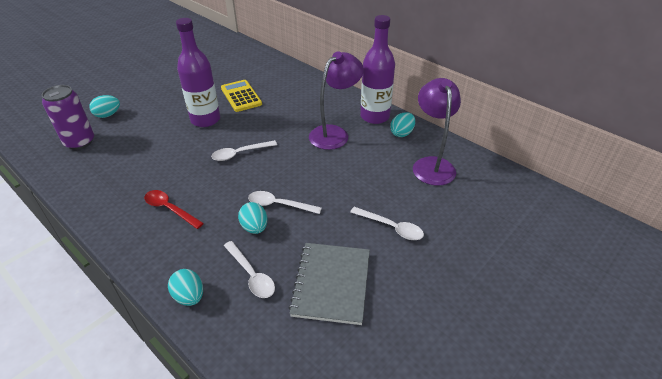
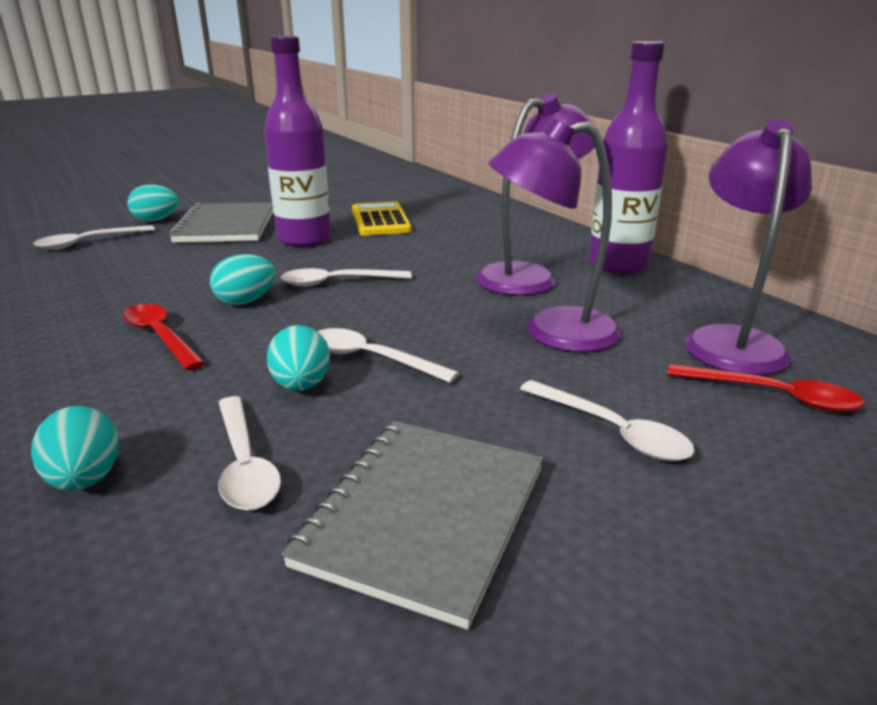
camera: 15 degrees right, 15 degrees down
purple can [42,85,94,150] -> white spoon [33,225,155,250]
turquoise egg [390,112,415,137] -> turquoise egg moved to [210,254,275,305]
none -> grey notebook [169,202,273,242]
none -> purple lamp [488,118,622,352]
none -> red spoon [667,364,865,412]

